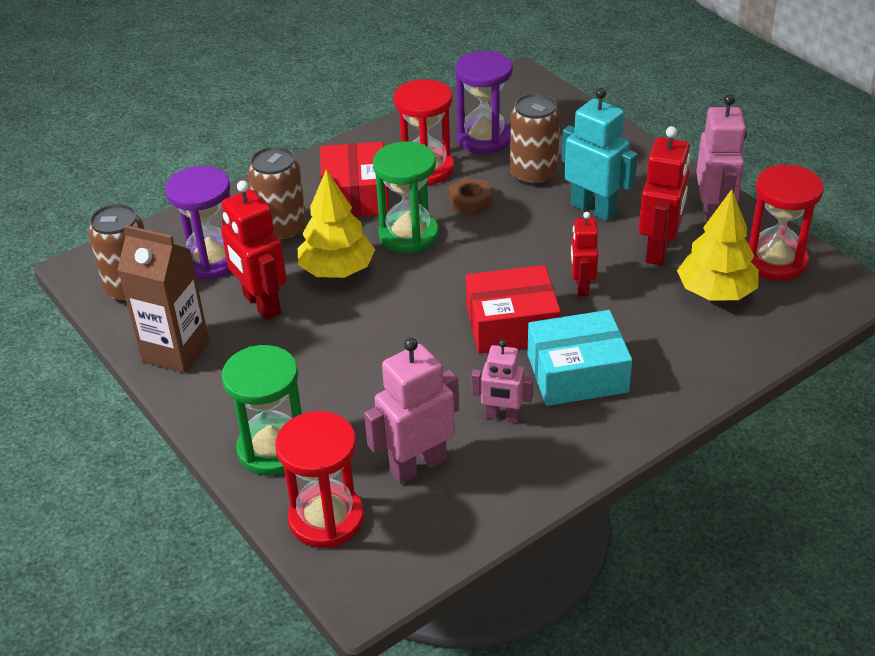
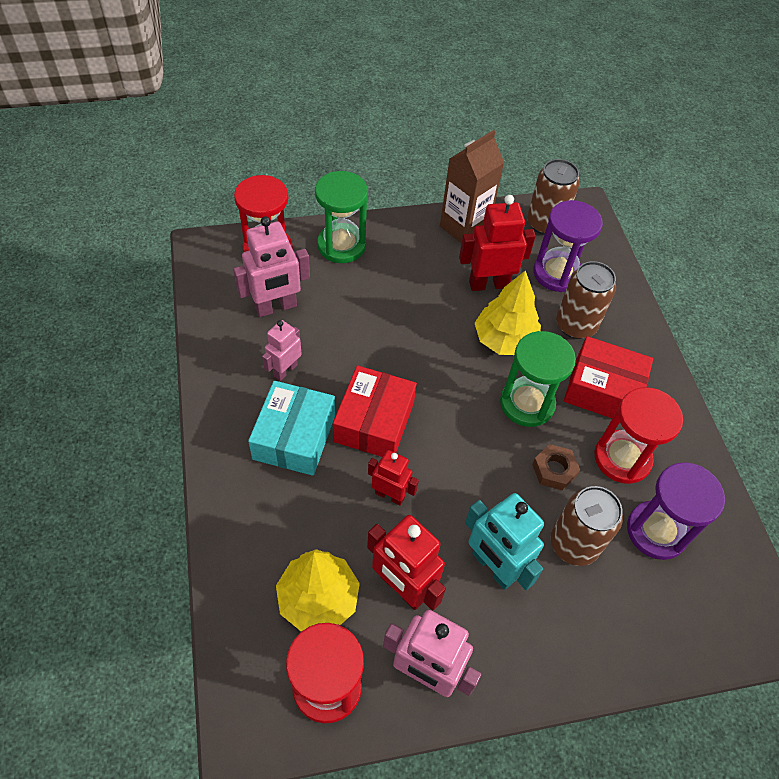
camera: 110 degrees right, 15 degrees up
pink robot [364,338,459,484] -> pink robot turned 75 degrees clockwise [233,216,310,317]
turquoise robot [562,88,638,221] -> turquoise robot turned 75 degrees clockwise [465,493,544,590]

